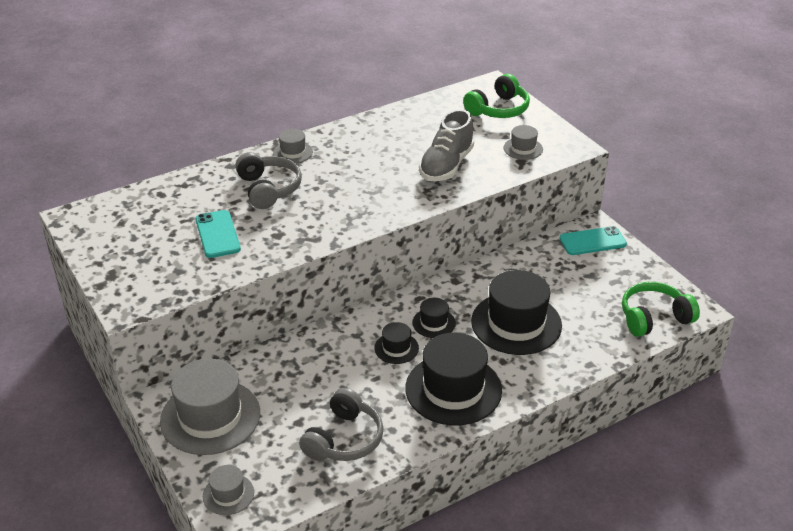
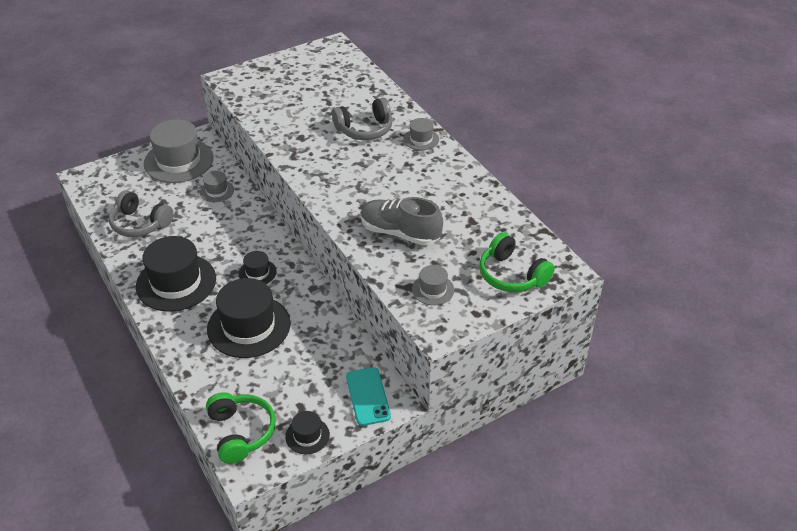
camera: 90 degrees right, 5 degrees up
turquoise phone [195,210,241,258] -> none
grey hat [203,465,254,515] -> grey hat moved to [200,171,234,202]
black hat [374,322,419,364] -> black hat moved to [285,411,330,454]

